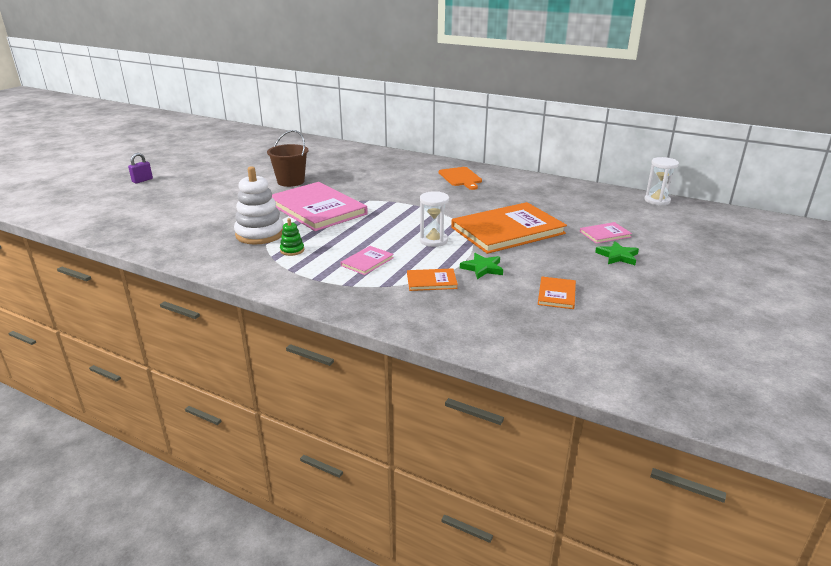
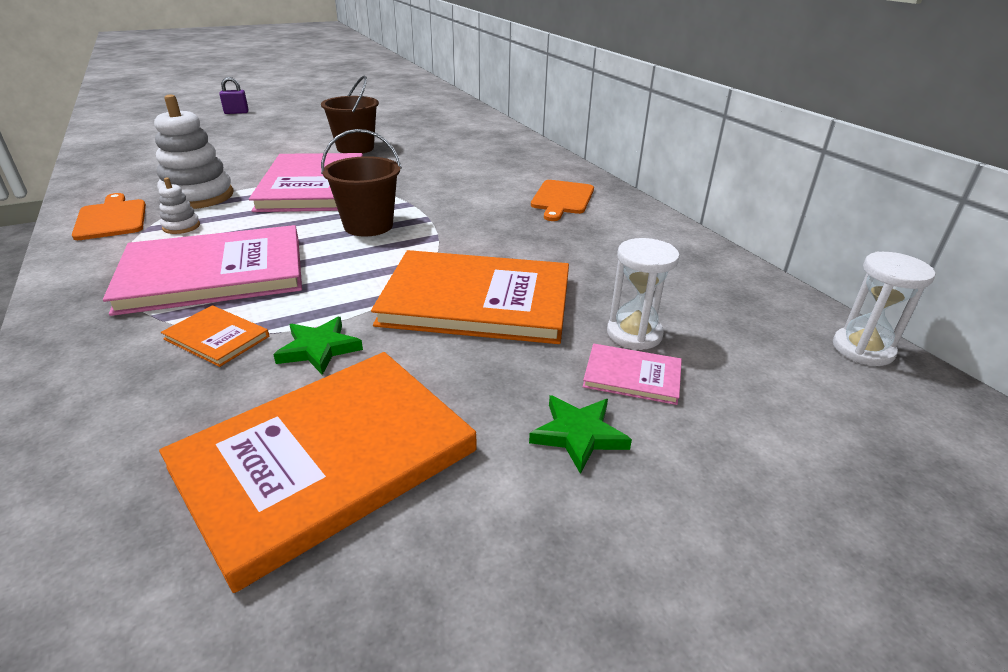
camera: 35 degrees right, 5 degrees up
green stacking toy [280,218,304,256] -> white stacking toy [159,178,200,234]
pink book [341,246,394,275] -> pink book [103,225,302,316], size x2.30
white hourglass [420,191,449,247] -> white hourglass moved to [607,238,680,350]
orange book [538,277,576,309] -> orange book [159,352,476,593], size x2.30
none -> orange cutting board [72,193,146,240]
none -> brown bucket [321,129,402,237]

